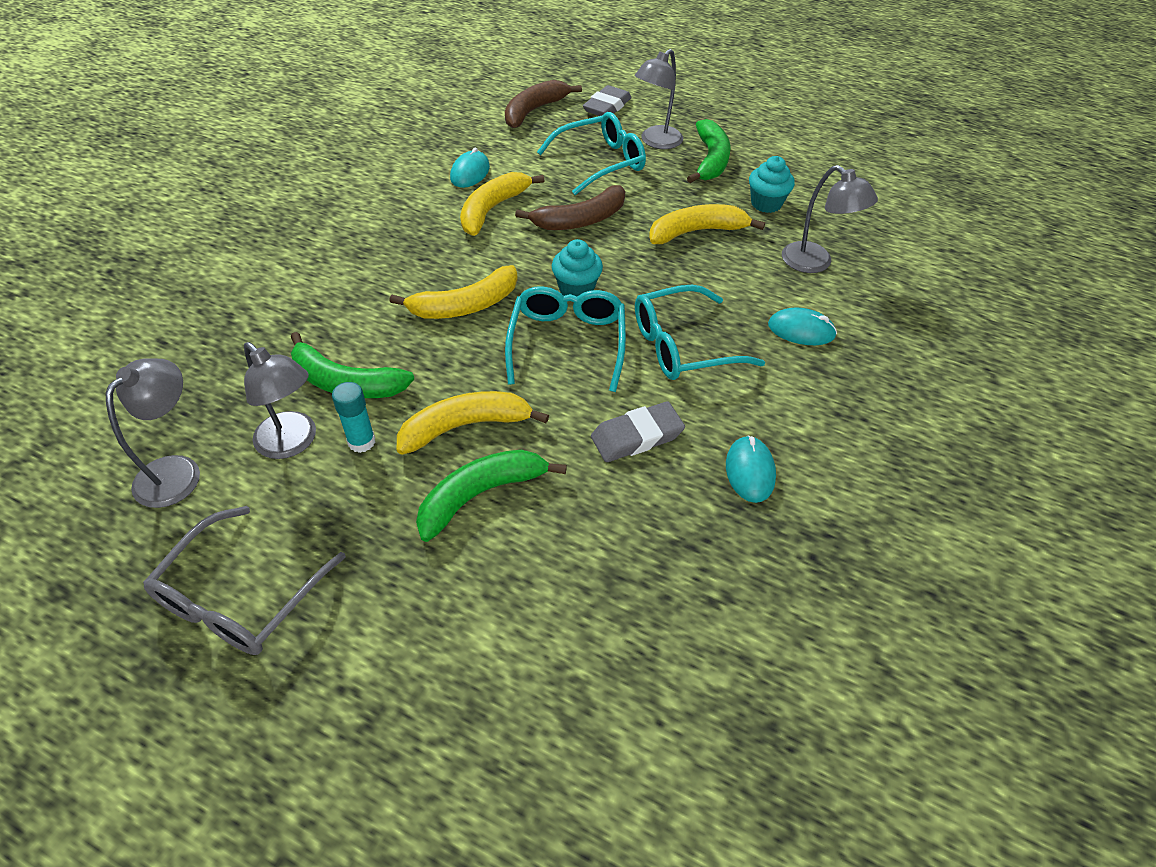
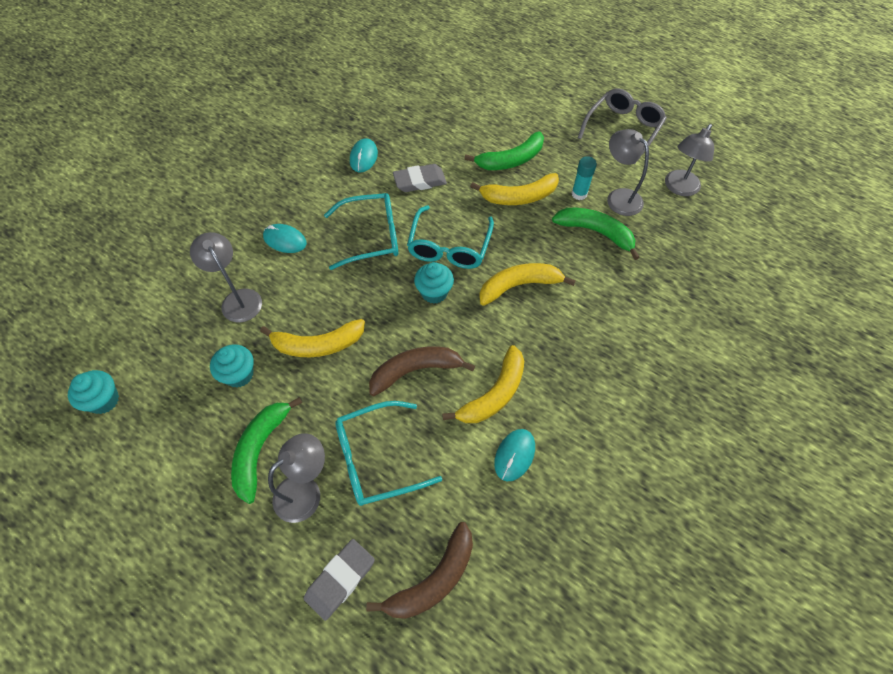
camera: 170 degrees left, 10 degrees up
none -> turquoise cupcake [68,370,119,414]

